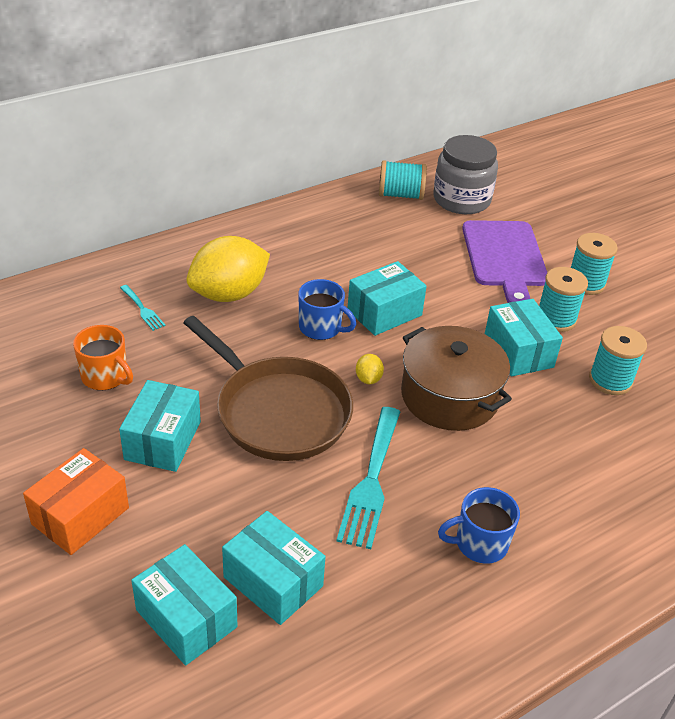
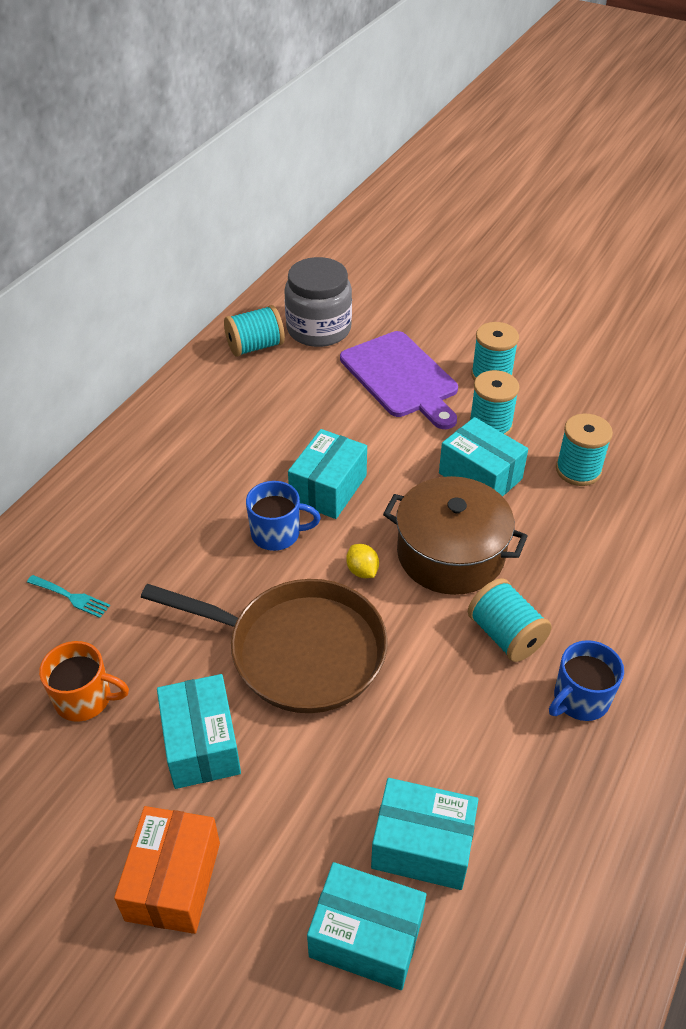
camera: 25 degrees left, 5 degrees up
yellow lemon [186,236,270,302] -> none
turquoise fork [336,407,400,549] -> none
none -> turquoise spool [468,578,552,662]

